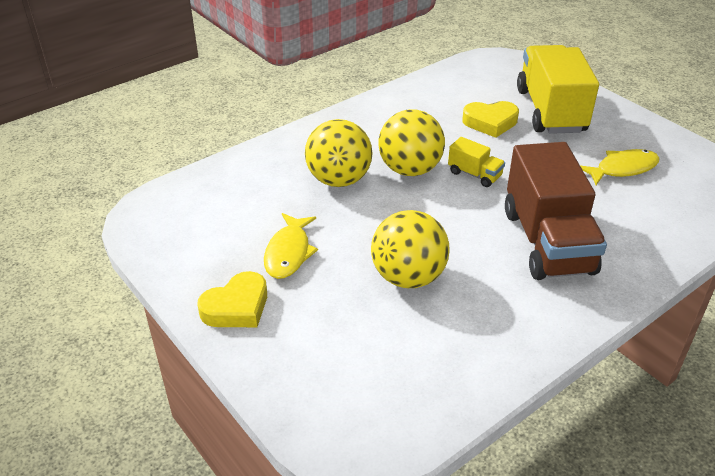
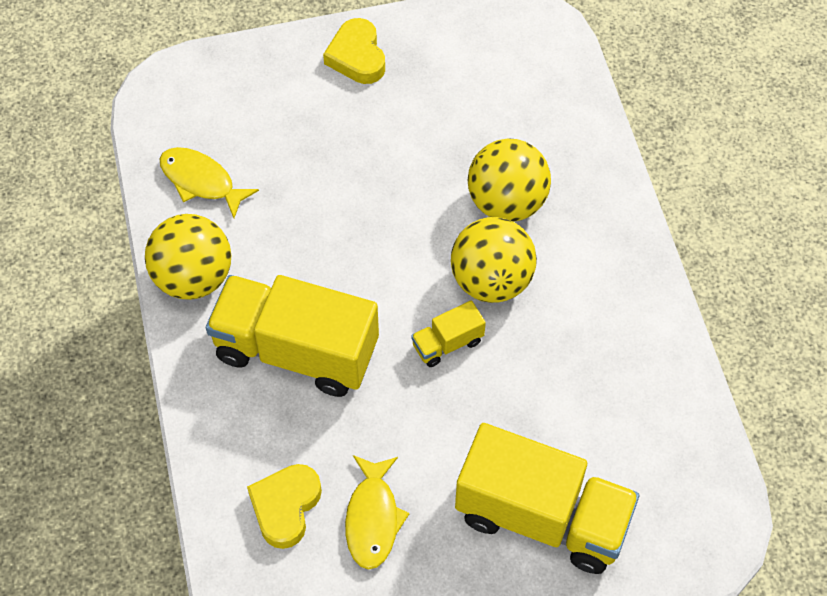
camera: 115 degrees right, 20 degrees up
yellow fish [264,213,318,279] -> yellow fish moved to [159,147,259,218]
yellow ball [371,210,450,288] -> yellow ball moved to [145,214,231,300]
yellow heart [462,101,519,138] -> yellow heart moved to [247,464,322,549]
brown truck [505,142,607,280] -> yellow truck [206,275,379,397]

